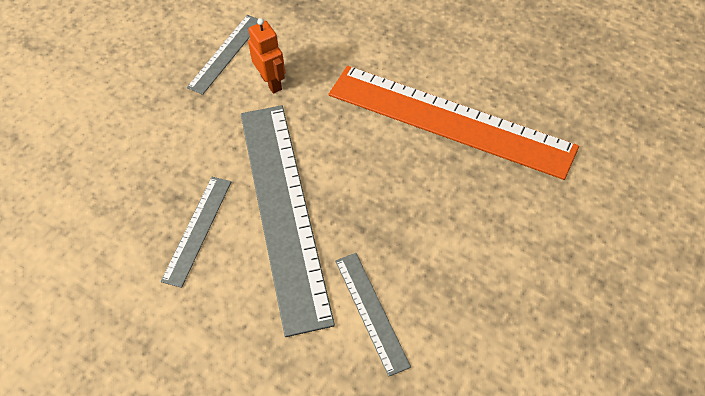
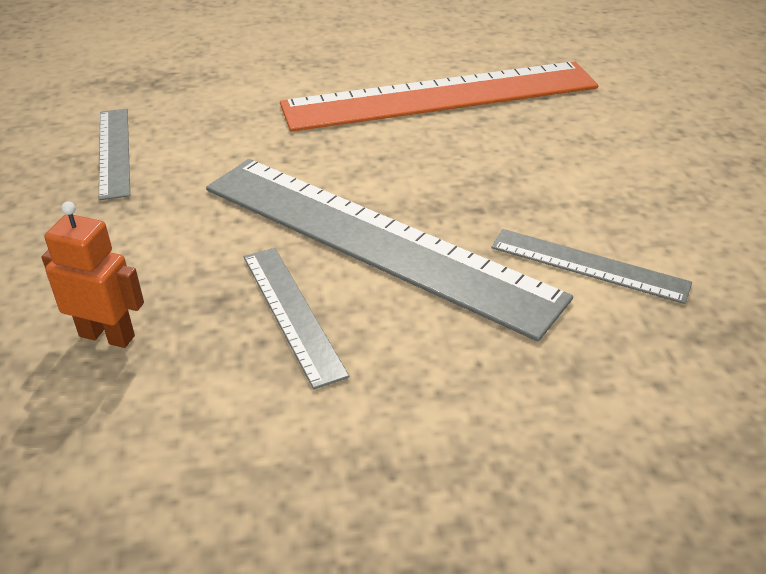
camera: 45 degrees left, 15 degrees down
orange robot [248,18,285,93] -> orange robot moved to [41,201,144,348]

